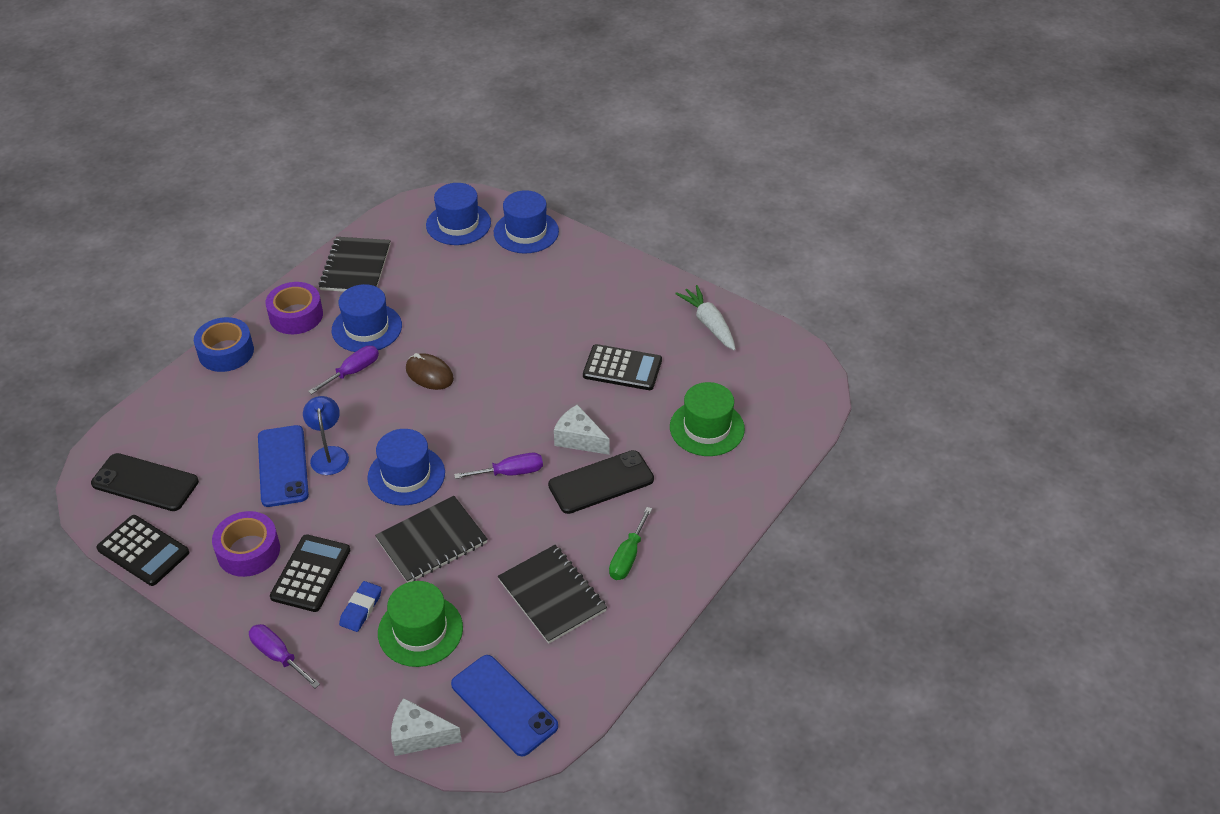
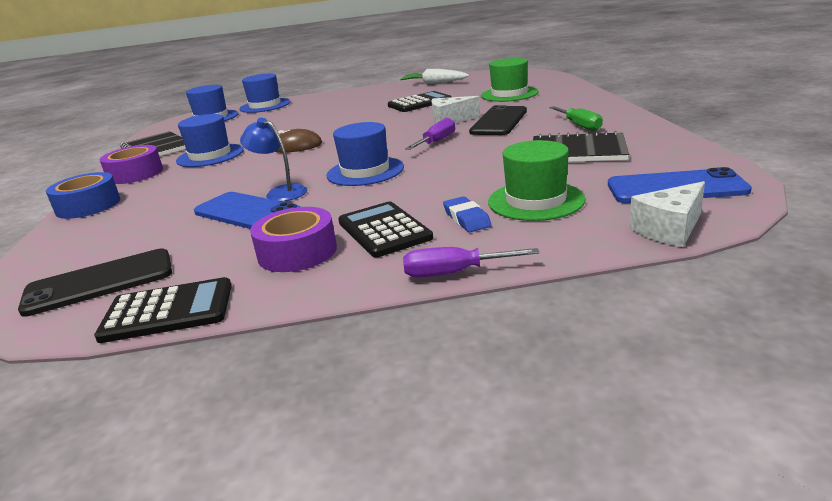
camera: 40 degrees left, 20 degrees down
purple screwdriver [308,346,379,395] -> none
black notebook [375,496,488,583] -> none

